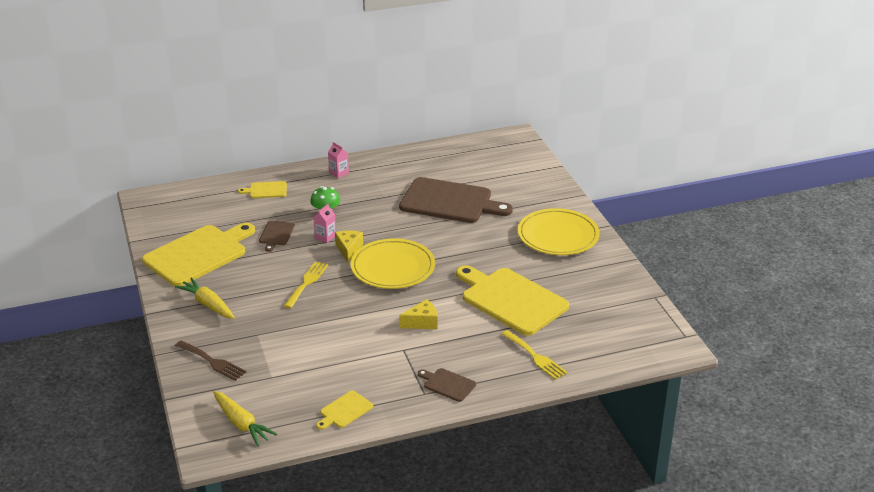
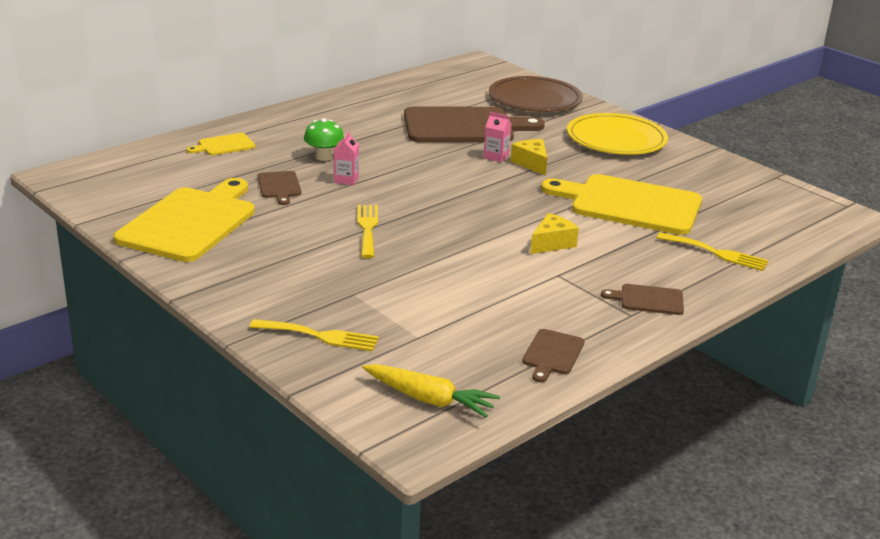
camera: 25 degrees left, 5 degrees down
yellow carrot [175,277,235,319] -> none
brown fork [175,340,246,381] -> yellow fork [250,319,379,351]
yellow cutting board [316,390,373,430] -> brown cutting board [522,329,585,382]
pink carton [328,142,349,178] -> pink carton moved to [483,112,511,162]
yellow cheese [335,231,363,262] -> yellow cheese moved to [510,139,547,176]
yellow plate [351,239,435,289] -> none
none -> brown plate [489,76,583,112]

